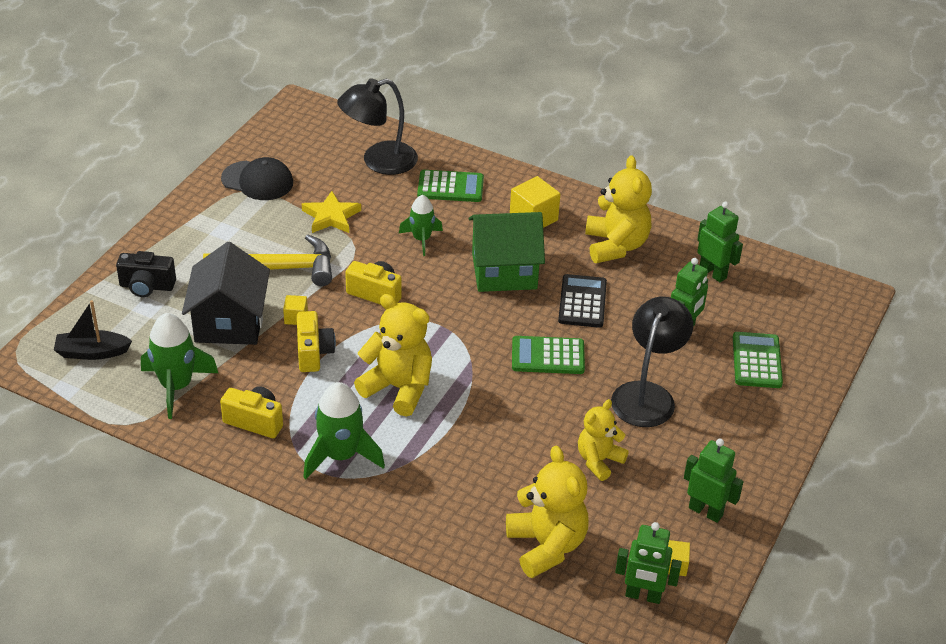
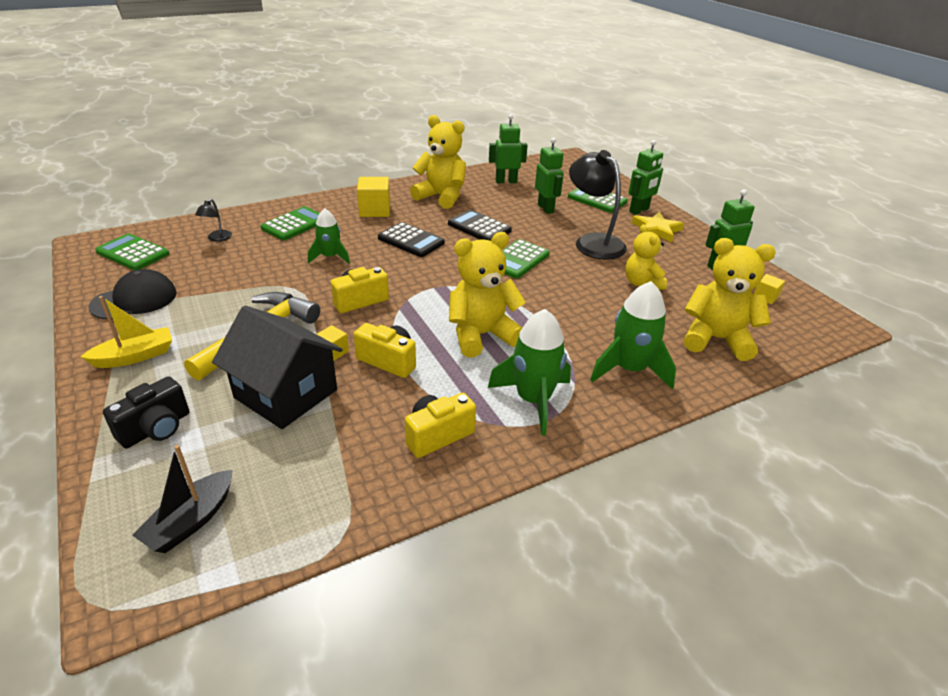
camera: 55 degrees left, 5 degrees down
green rocket [141,313,218,419] -> green rocket moved to [590,281,676,389]
yellow star [302,191,361,233] -> yellow star moved to [632,212,684,242]
black lamp [337,78,418,175] -> black lamp [195,199,232,242], size x0.45
green house [469,212,545,292] -> black calculator [378,222,445,257]
green robot [615,522,682,604] -> green robot moved to [629,140,663,215]
none -> yellow boat [80,296,172,368]
none -> green calculator [95,233,169,270]

